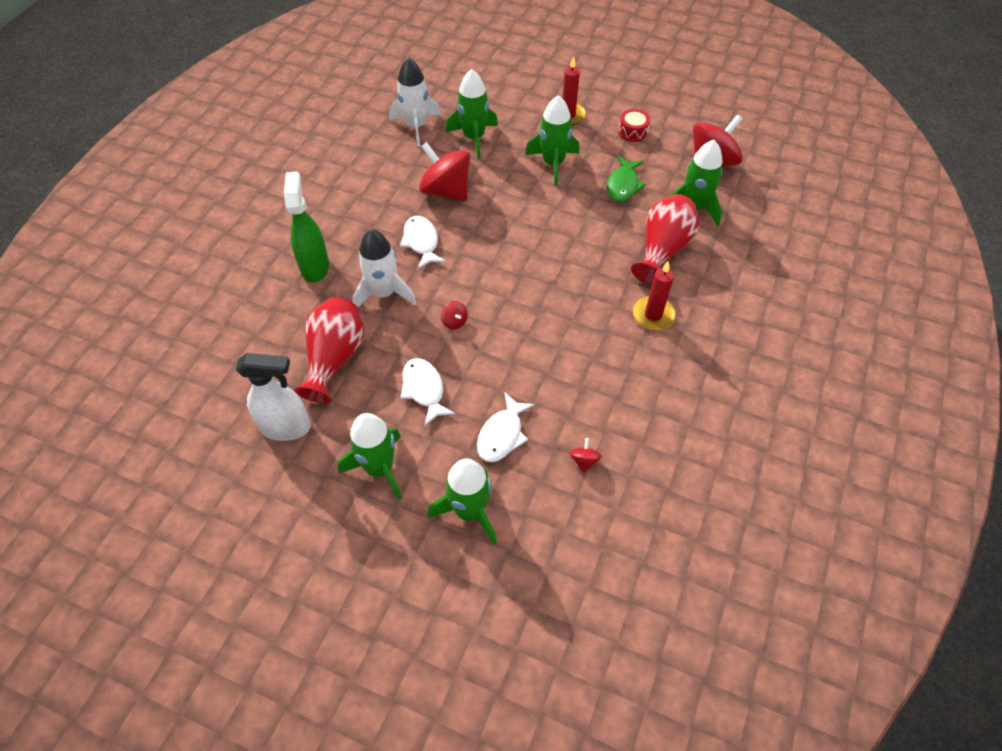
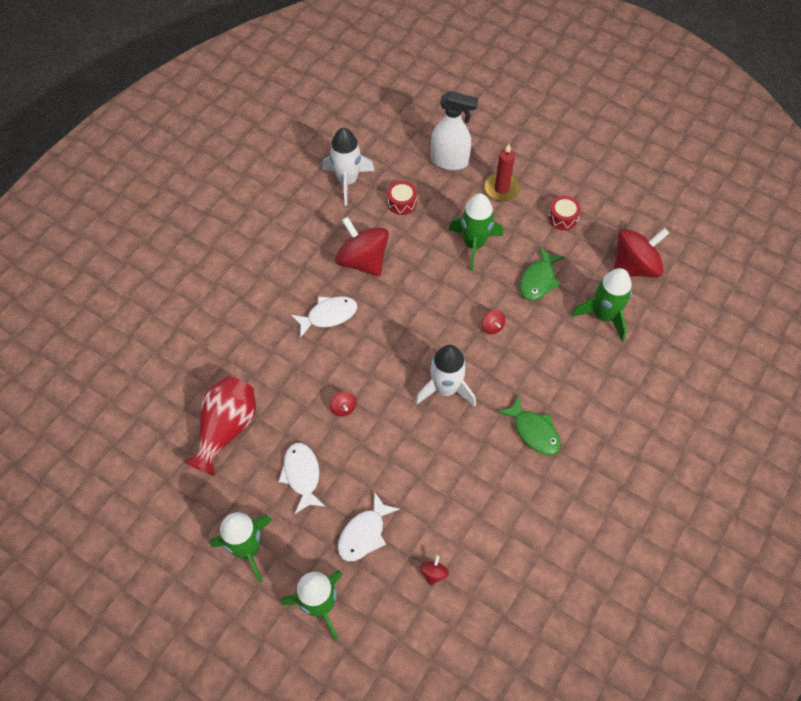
camera: 10 degrees right, 5 degrees up
white spray bottle [236,353,311,441] -> white spray bottle moved to [431,91,478,170]
green spray bottle [284,172,329,283] -> none
white rocket [352,229,416,308] -> white rocket moved to [415,345,476,407]
white fish [400,216,446,269] -> white fish turned 75 degrees clockwise [291,296,357,338]
green rocket [446,69,498,159] -> red drum [387,181,417,215]
red vase [631,194,700,285] -> none
red candle [632,262,676,330] -> green fish [497,396,561,455]
none -> red spinning top [482,310,505,334]

